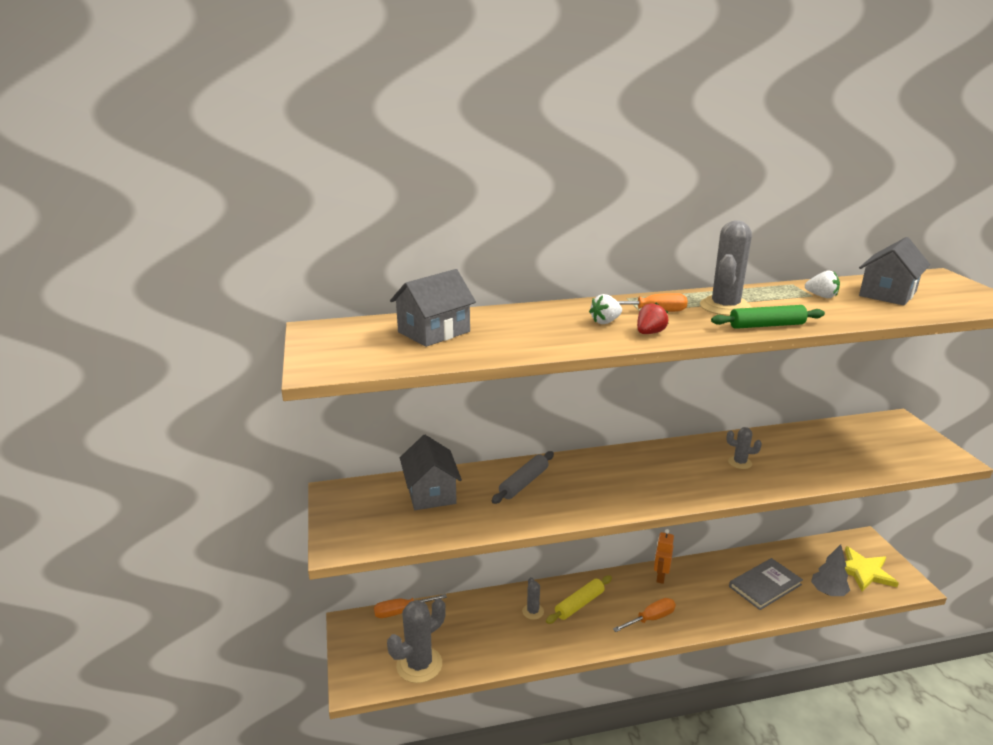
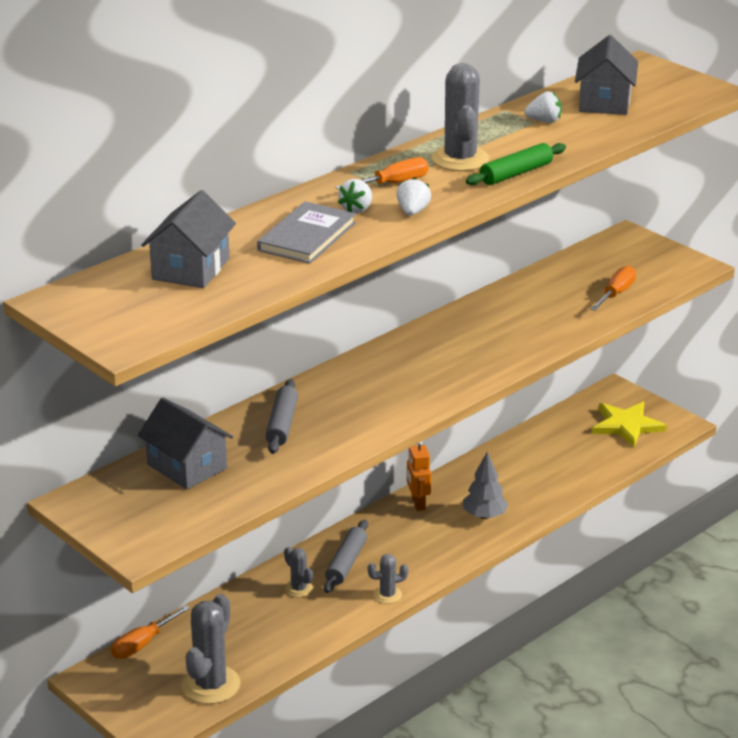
camera: 30 degrees left, 5 degrees up
yellow rolling pin [546,575,612,624] -> grey rolling pin [324,520,368,593]
orange screwdriver [613,598,676,632] -> orange screwdriver moved to [590,266,636,311]
red strawberry [637,302,669,334] -> white strawberry [397,177,431,216]
grey cactus [726,427,762,469] -> grey cactus moved to [368,554,408,604]
grey book [729,558,803,610] -> grey book moved to [257,201,356,264]
grey tree [811,544,850,596] -> grey tree moved to [463,452,508,519]

